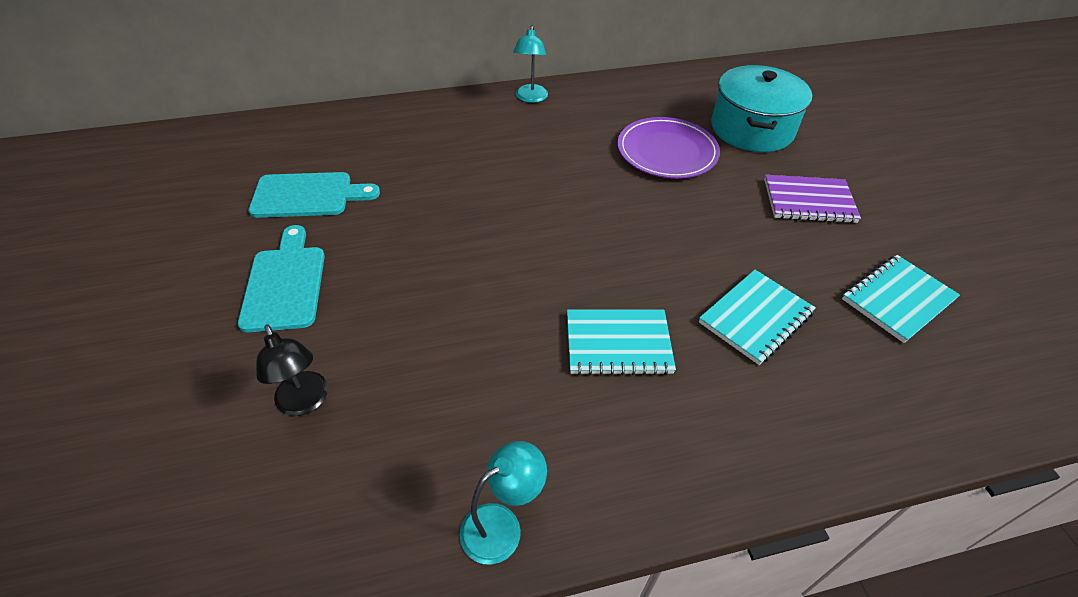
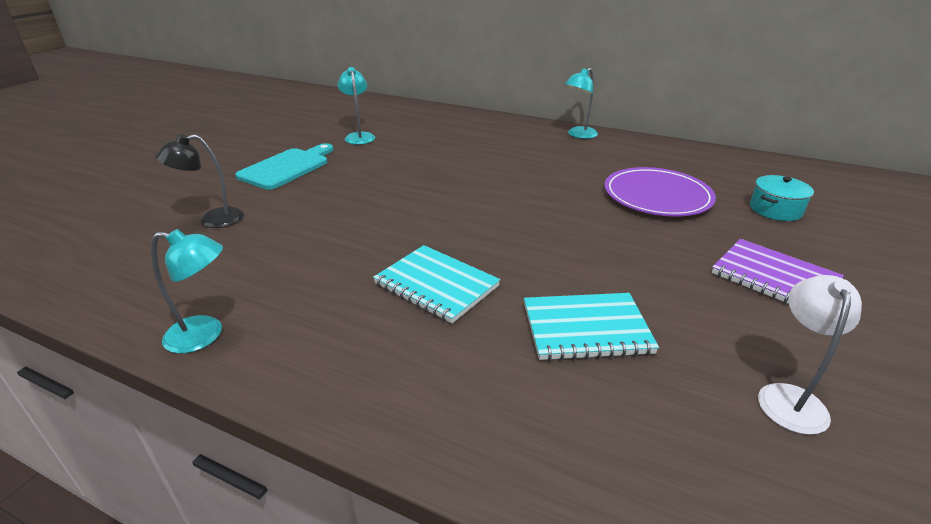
camera: 40 degrees right, 15 degrees down
turquoise cutting board [249,172,380,218] -> turquoise lamp [338,67,375,144]
black lamp [256,324,328,416] -> black lamp turned 60 degrees clockwise [155,134,244,228]
turquoise pot [711,65,812,152] -> turquoise pot [750,175,814,221], size x0.51
turquoise notebook [842,255,960,343] -> white lamp [758,275,862,435]

